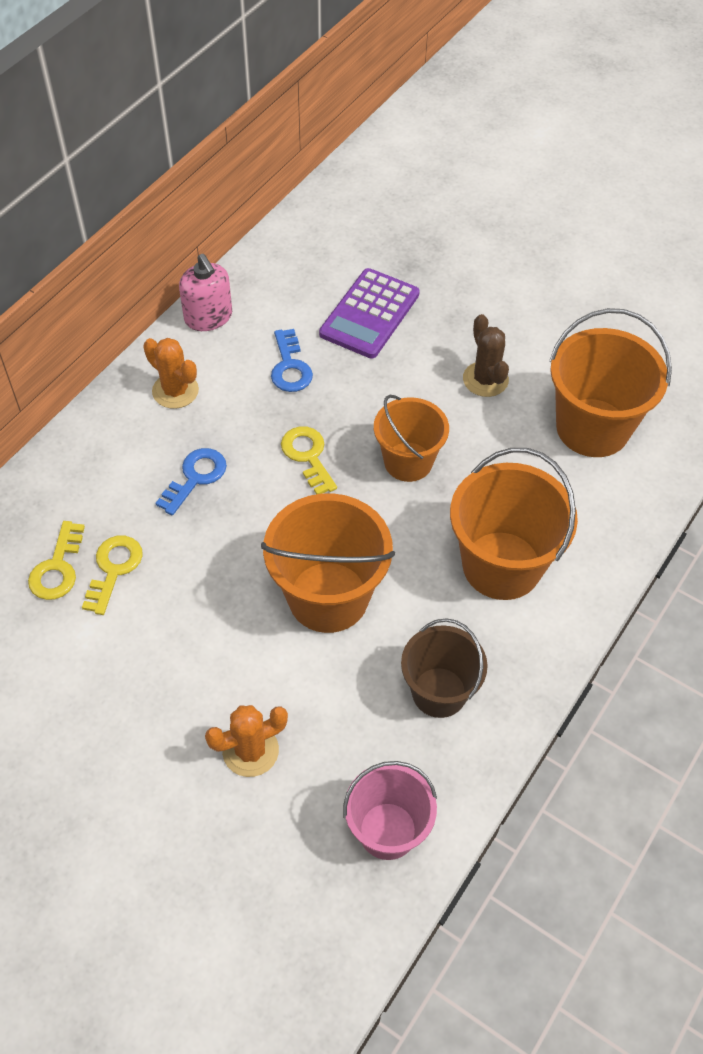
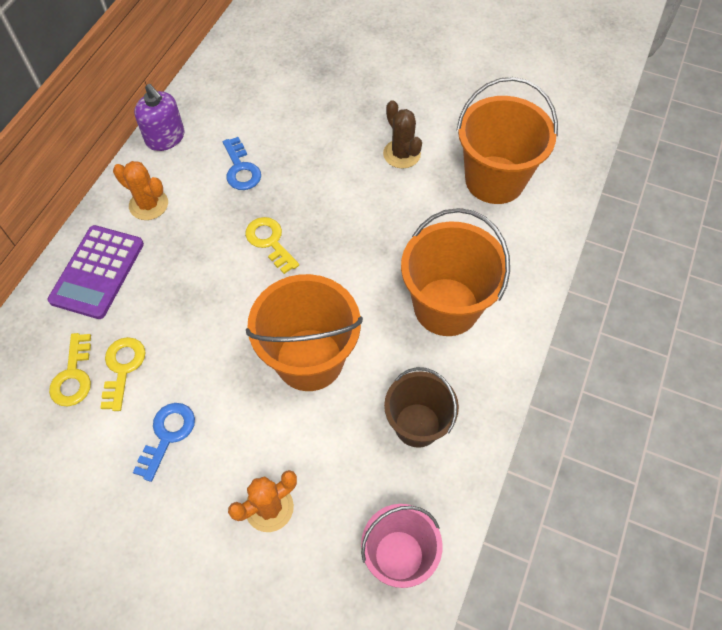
camera: 10 degrees left, 5 degrees up
blue key [155,448,227,515] -> blue key moved to [133,403,195,482]
pink soap dispenser [179,254,232,331] -> purple soap dispenser [134,84,185,151]
purple calculator [319,268,420,359] -> purple calculator moved to [48,225,144,319]
orange bucket [374,395,449,482] -> none

